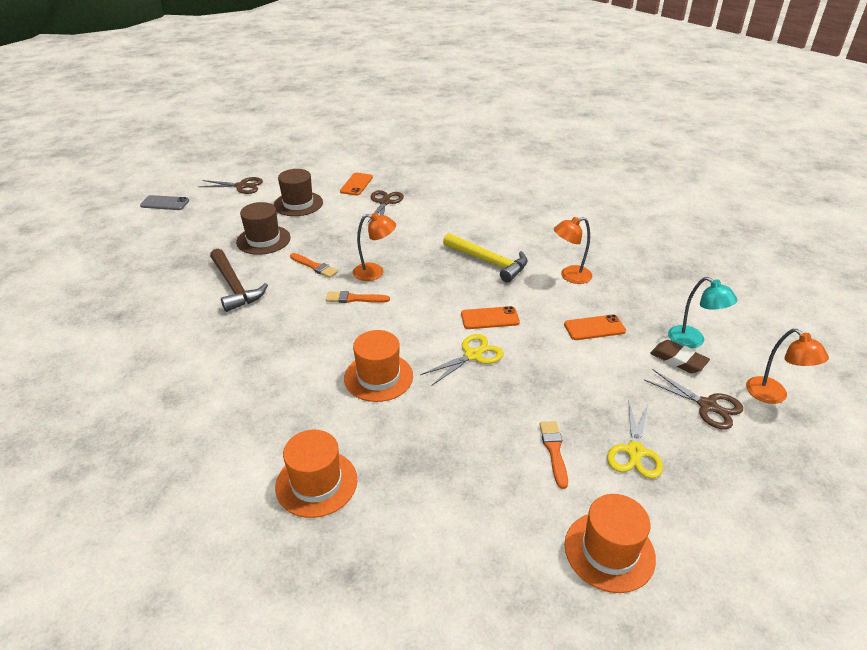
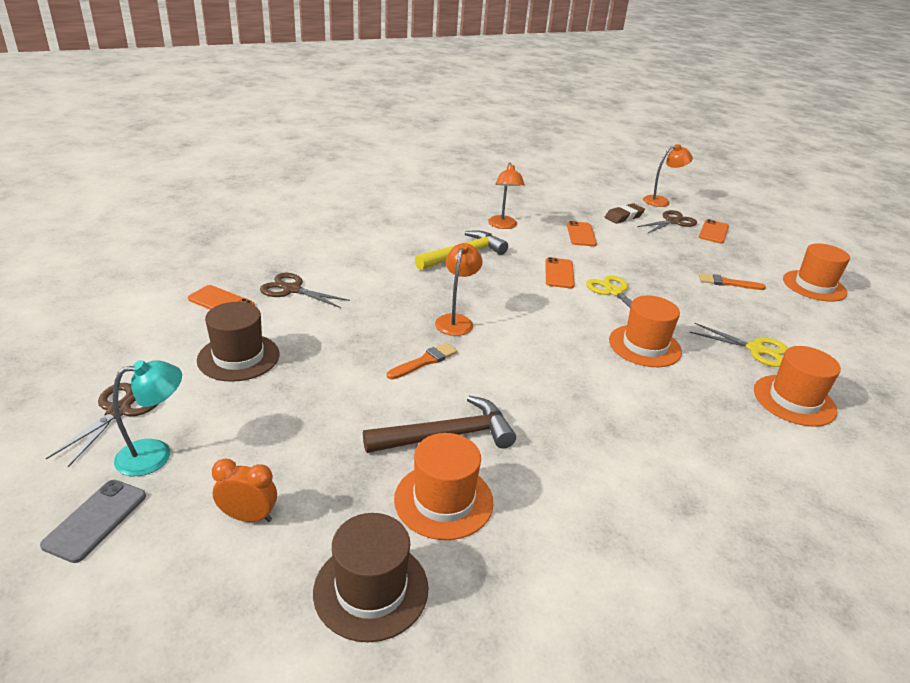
camera: 80 degrees left, 5 degrees down
brown hat [236,202,291,255] -> brown hat moved to [313,513,428,642]
orange brush [326,291,390,303] -> none
yellow scissors [607,402,663,479] -> yellow scissors moved to [690,323,788,367]
turquoise lamp [668,277,738,348] -> turquoise lamp moved to [113,360,182,476]
none -> orange clock [212,458,277,522]
none -> orange hat [394,433,493,540]
none -> orange phone [699,219,729,244]

